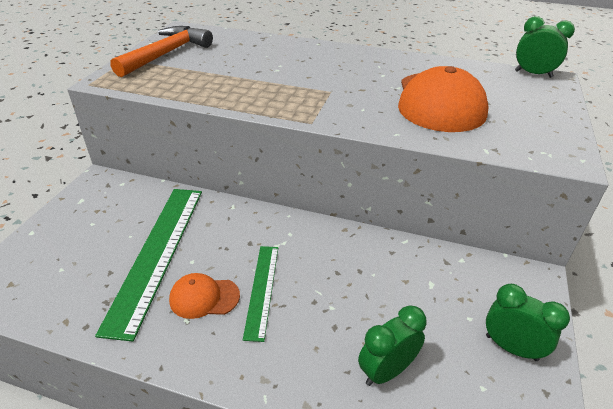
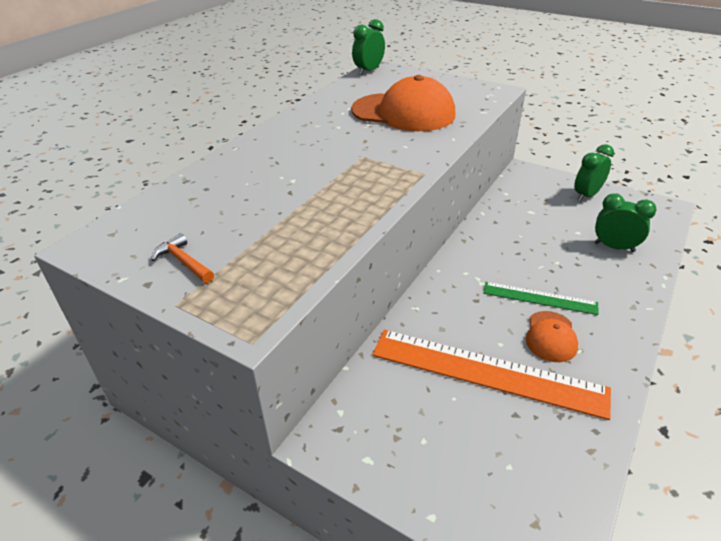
camera: 75 degrees left, 0 degrees up
green ruler [95,189,202,342] -> orange ruler [372,330,611,420]
orange hammer [110,26,213,77] -> orange hammer [151,233,214,283], size x0.46
green clock [358,305,427,386] -> green clock turned 135 degrees clockwise [594,194,657,252]

